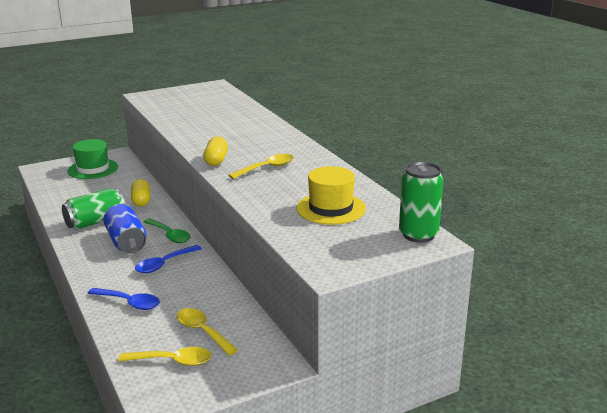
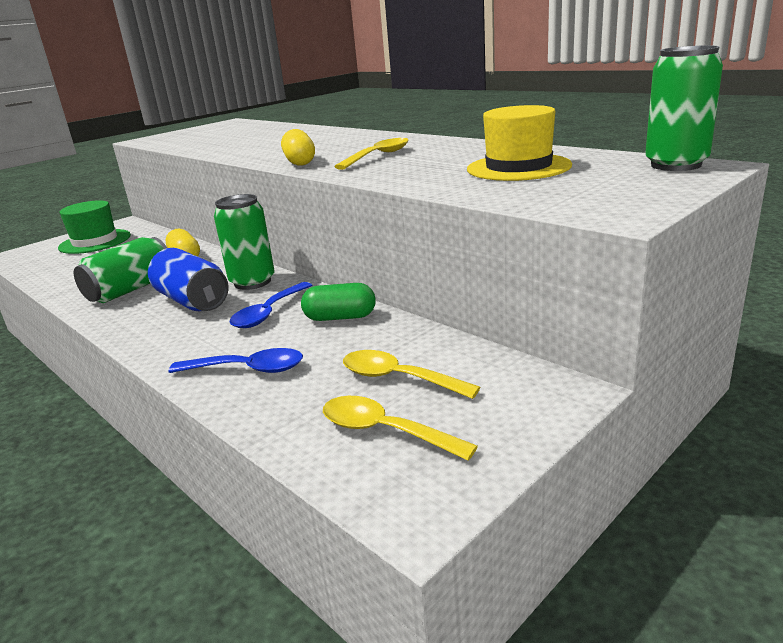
camera: 15 degrees left, 0 degrees up
yellow spoon [118,347,211,366] -> yellow spoon turned 135 degrees counterclockwise [323,396,478,461]
green spoon [143,218,191,243] -> green can [214,194,275,290]
none -> green capsule [301,283,376,321]

